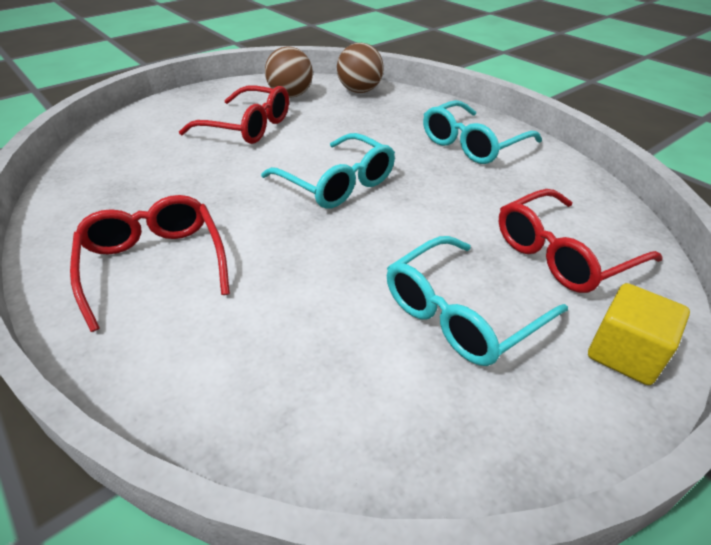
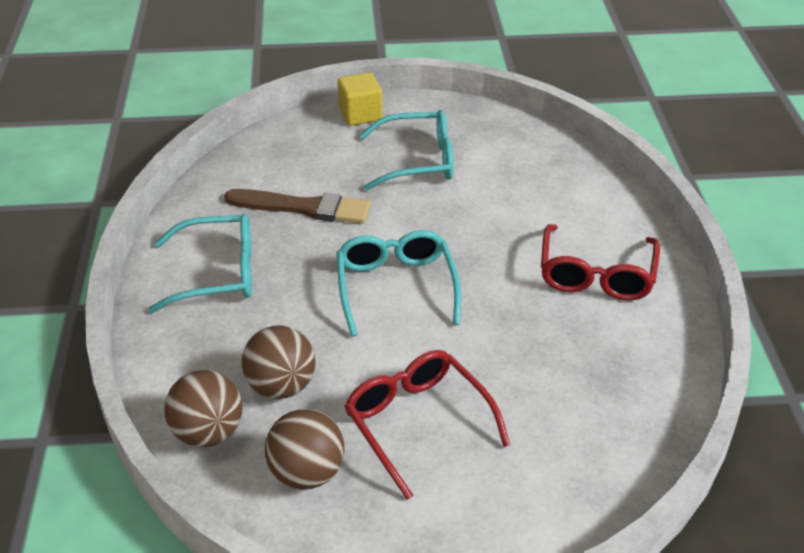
camera: 145 degrees left, 0 degrees up
red glasses [499,189,663,293] -> none
none -> brown brush [224,189,371,224]
none -> brown ball [242,325,315,399]

